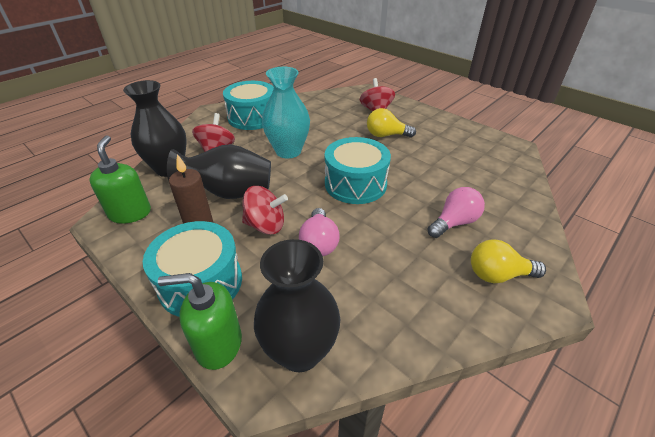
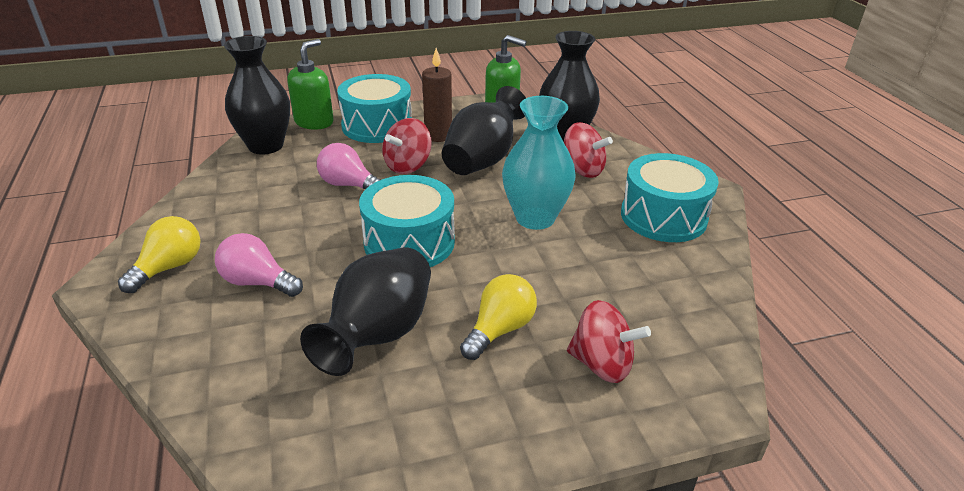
camera: 120 degrees right, 5 degrees down
pink light bulb [428,187,485,238] -> pink light bulb turned 120 degrees clockwise [215,233,303,297]
none -> black vase [300,247,431,376]

